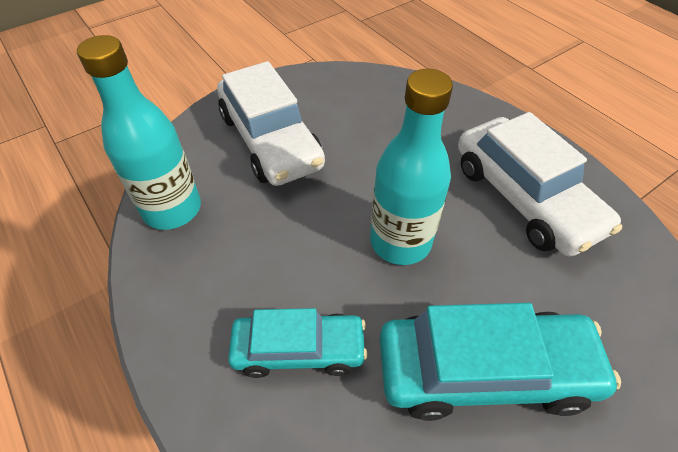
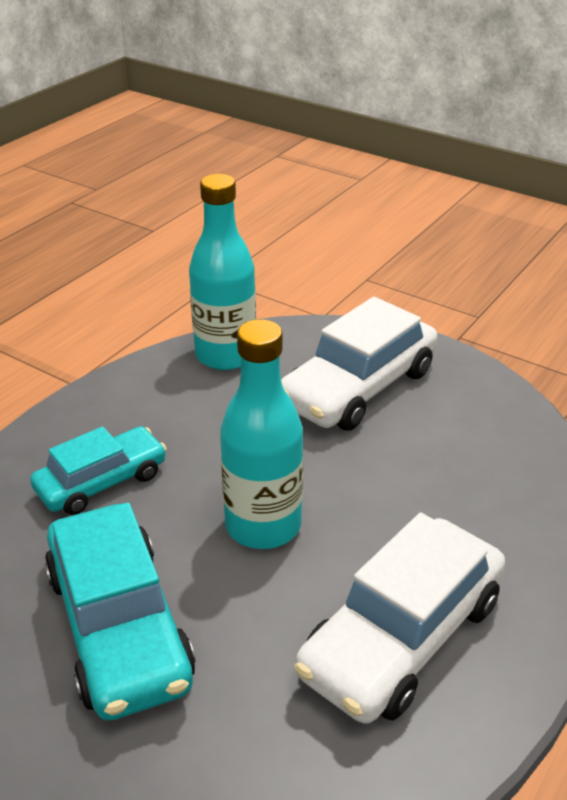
camera: 70 degrees right, 15 degrees down
turquoise car [228,308,368,378] -> turquoise car turned 105 degrees counterclockwise [30,426,167,515]

